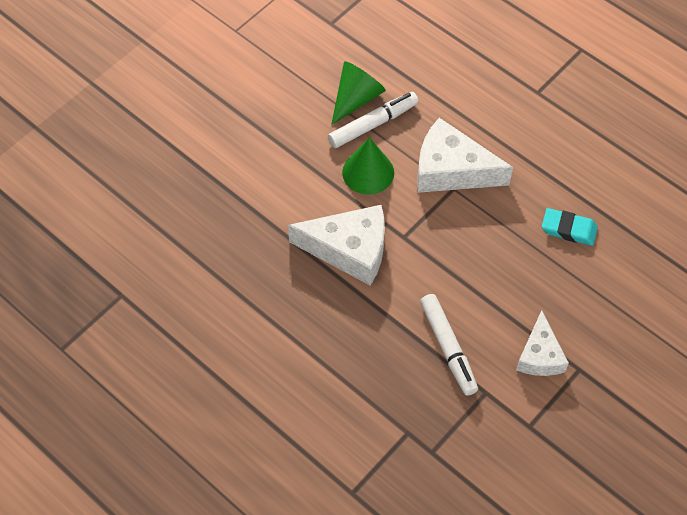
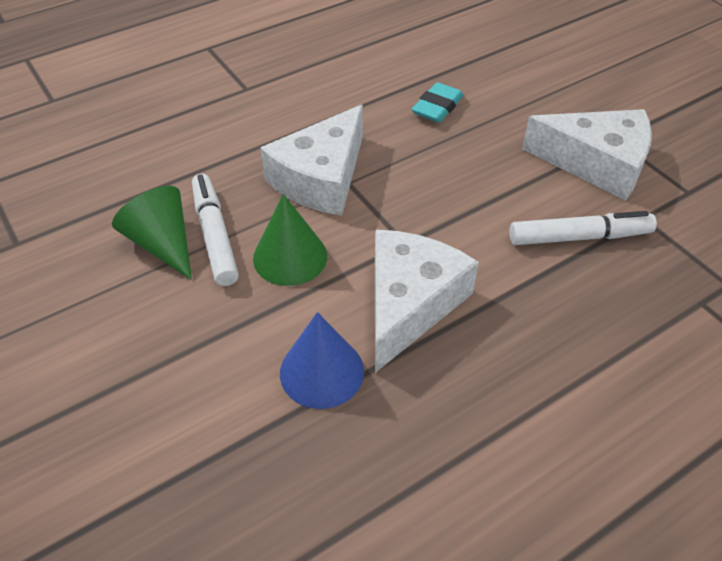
camera: 75 degrees left, 10 degrees down
white cheese [516,310,569,376] -> white cheese [522,109,652,201], size x1.59
none -> blue cone [280,312,364,409]

